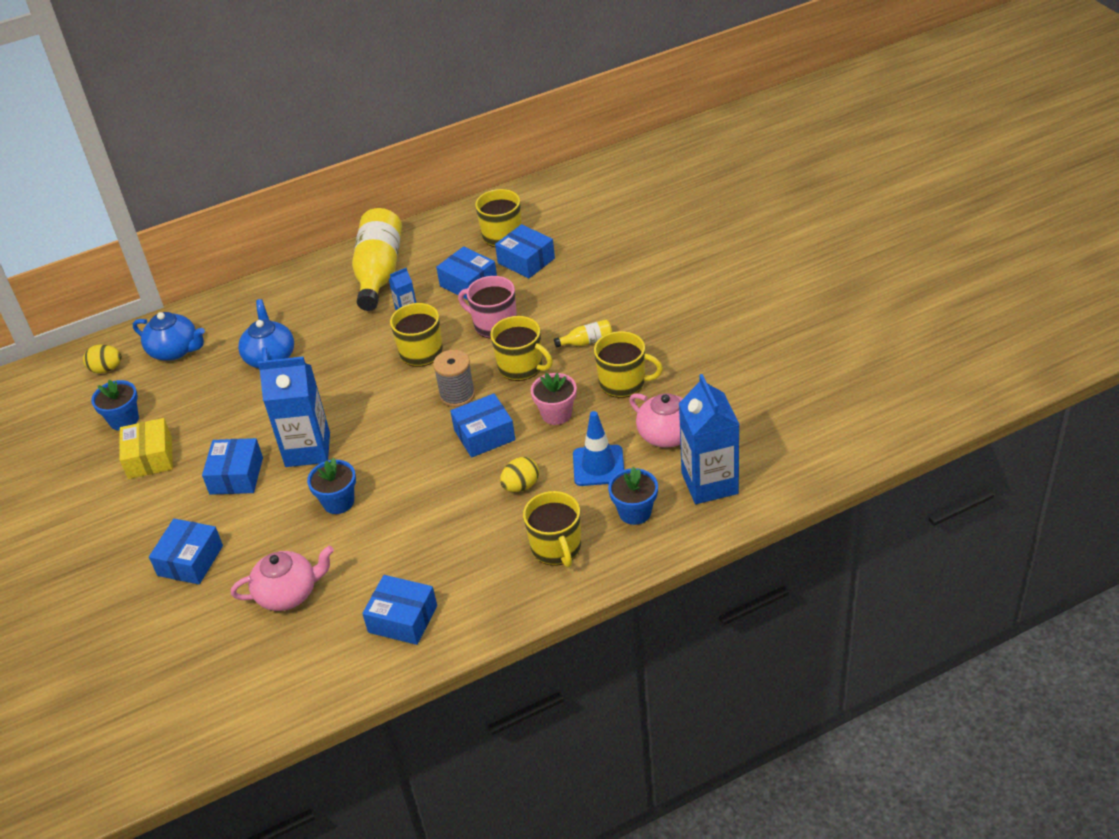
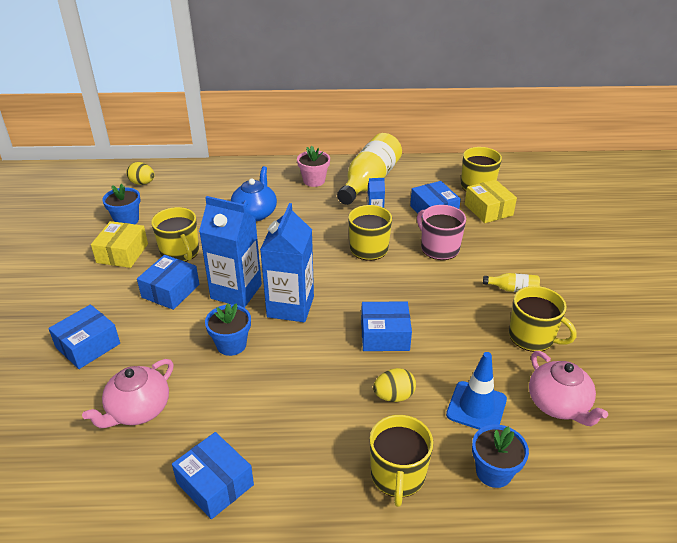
camera: 20 degrees right, 5 degrees down
blue teapot [133,312,205,361] -> none
pink teapot [231,546,334,611] -> pink teapot turned 120 degrees clockwise [82,359,173,428]
grey spool [433,350,475,407] -> none
yellow mug [490,316,553,381] -> yellow mug moved to [151,207,199,262]
blue box [495,224,555,279] -> yellow box [465,180,517,223]
pink flower pot [531,373,577,425] -> pink flower pot moved to [297,146,330,187]
blue carton [679,374,740,504] -> blue carton moved to [260,203,314,322]

